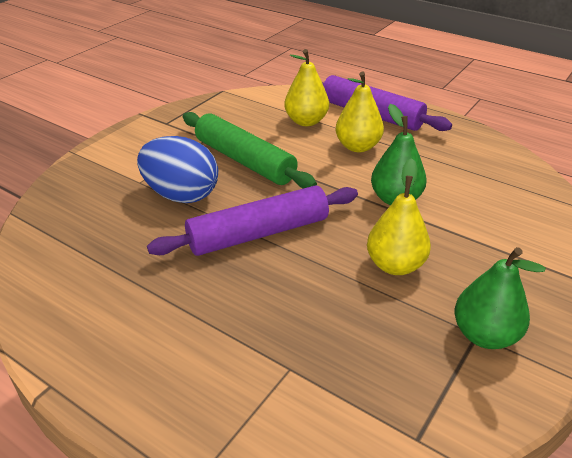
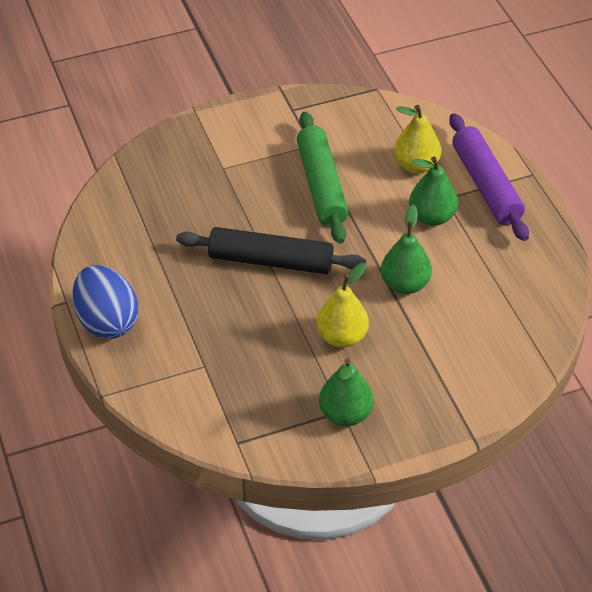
camera: 35 degrees right, 10 degrees up
blue egg [137,136,218,203] -> blue egg moved to [72,265,138,339]
purple rolling pin [147,185,358,256] -> black rolling pin [176,227,367,274]
yellow pear [336,72,384,152] -> green pear [409,157,458,226]

